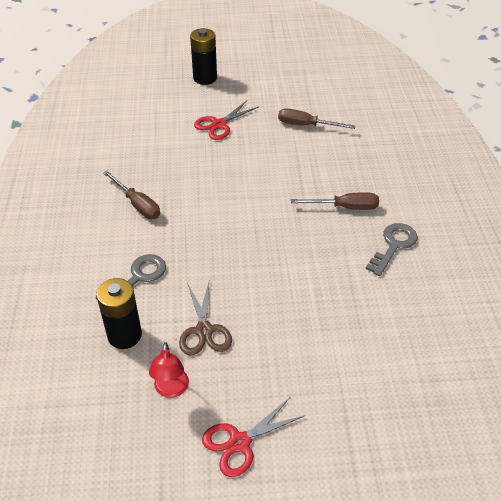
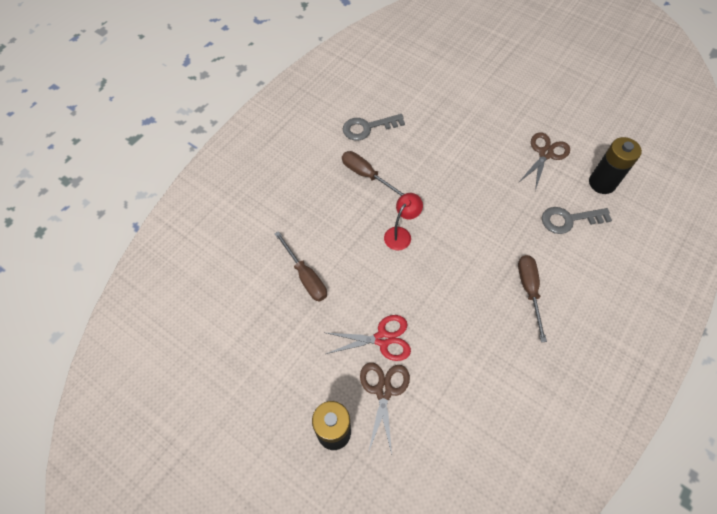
camera: 140 degrees left, 15 degrees up
red lamp [149,342,189,398] -> red lamp moved to [384,193,423,250]
red scissors [202,397,306,477] -> none
none -> brown scissors [360,362,410,455]

